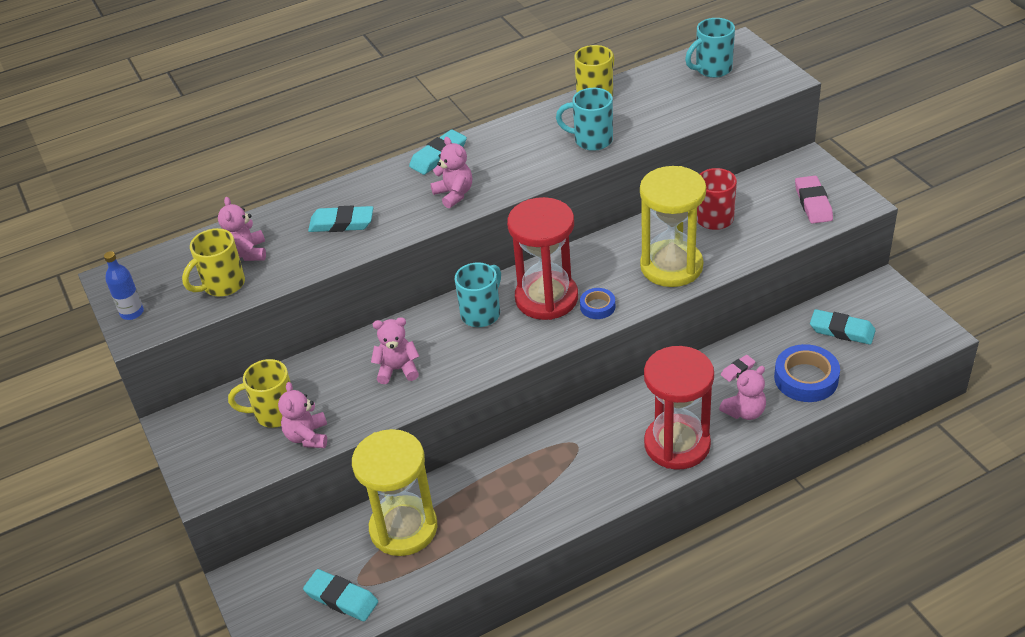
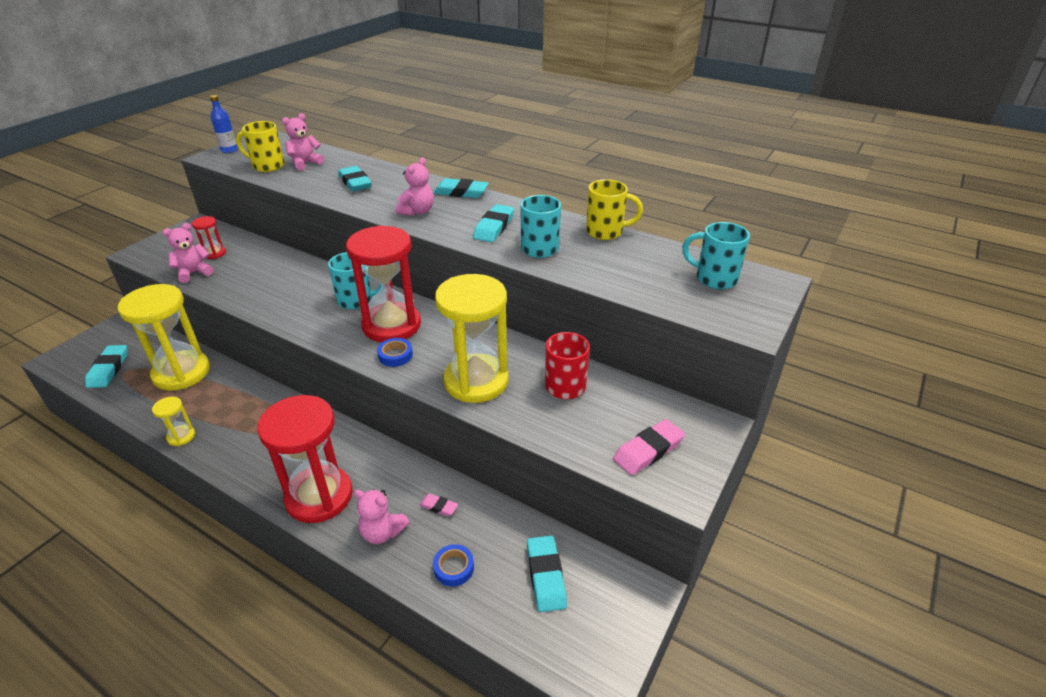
camera: 55 degrees right, 5 degrees down
yellow mug [228,359,291,428] -> red hourglass [192,216,226,259]
pink teddy bear [371,317,419,384] -> none
blue tape [774,344,840,402] -> blue tape [433,544,474,586], size x0.56
none -> yellow hourglass [152,396,195,446]
none -> turquoise eraser [473,204,514,242]

